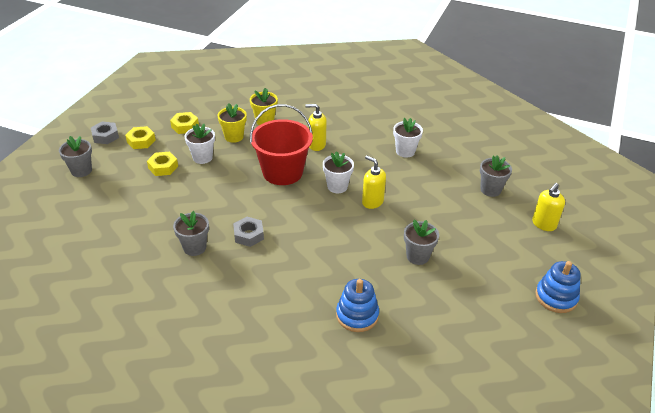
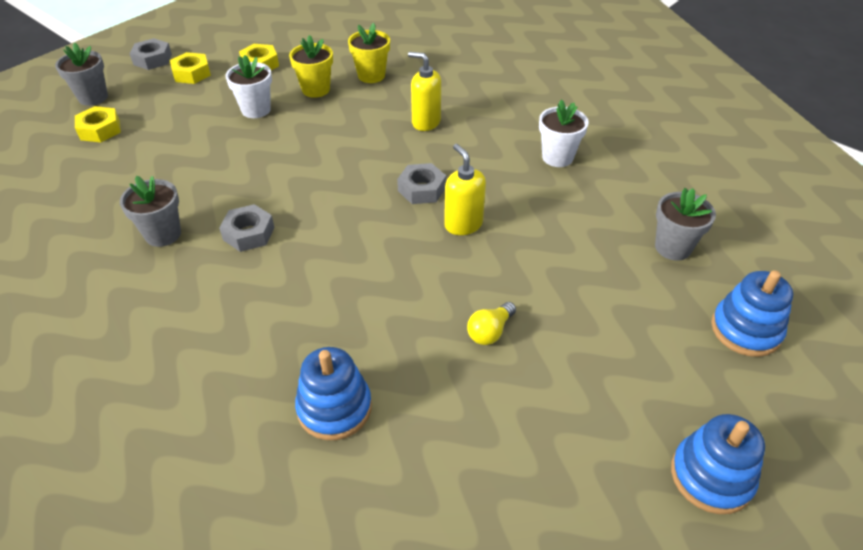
camera: 20 degrees right, 5 degrees up
yellow nut [147,152,178,176] -> yellow nut moved to [75,106,121,143]
red bucket [250,104,313,185] -> none
white flower pot [323,151,354,193] -> grey nut [397,163,446,204]
grey flower pot [404,220,439,265] -> yellow light bulb [467,302,516,345]
yellow soap dispenser [532,183,565,231] -> blue stacking toy [711,270,793,357]

